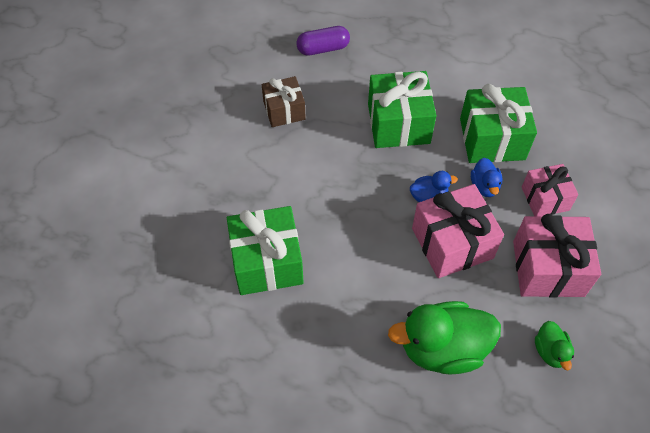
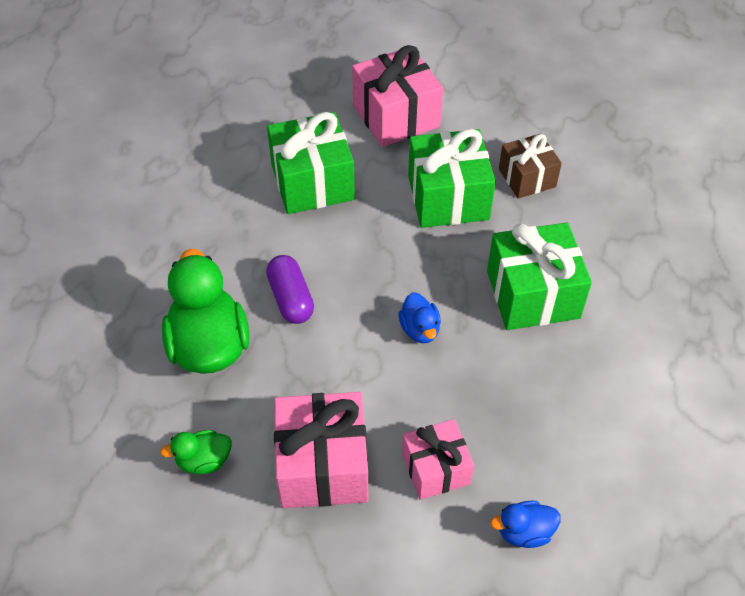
camera: 85 degrees right, 5 degrees down
purple capsule [296,26,350,56] -> purple capsule moved to [266,255,314,324]
pink gift [412,184,504,278] -> pink gift moved to [352,45,443,147]
green gift [460,84,537,163] -> green gift moved to [408,129,496,228]
blue duck [471,158,502,197] -> blue duck moved to [490,500,561,548]

